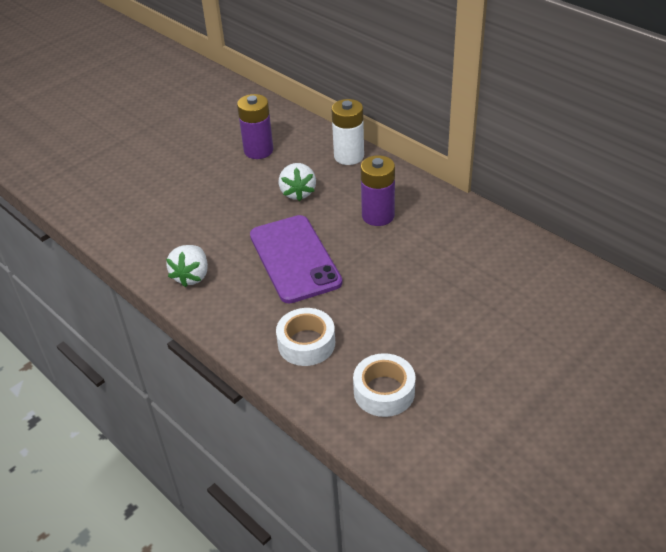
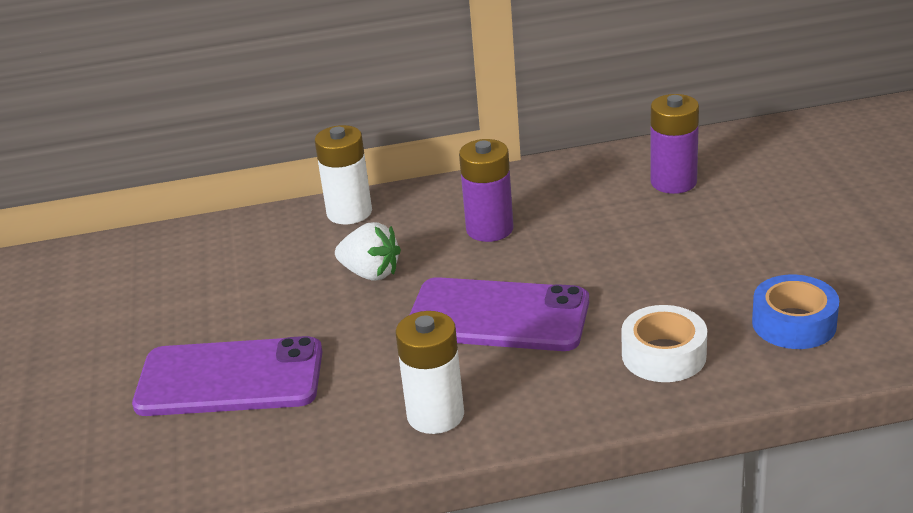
camera: 55 degrees left, 10 degrees down
white strawberry [166,245,208,287] -> white battery [396,311,464,434]
purple battery [237,94,273,159] -> purple battery moved to [651,94,699,194]
white tape [353,353,415,417] -> blue tape [752,275,839,349]
none -> purple phone [132,336,323,416]

